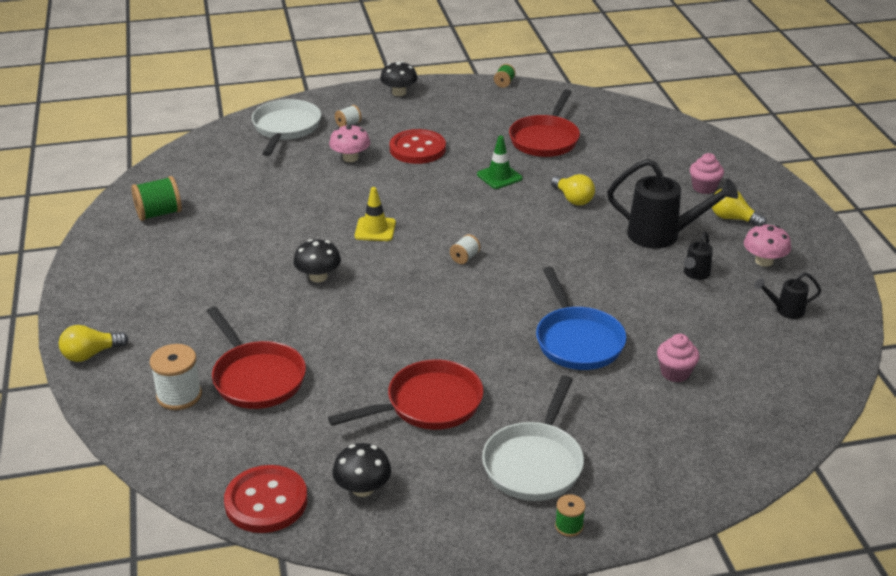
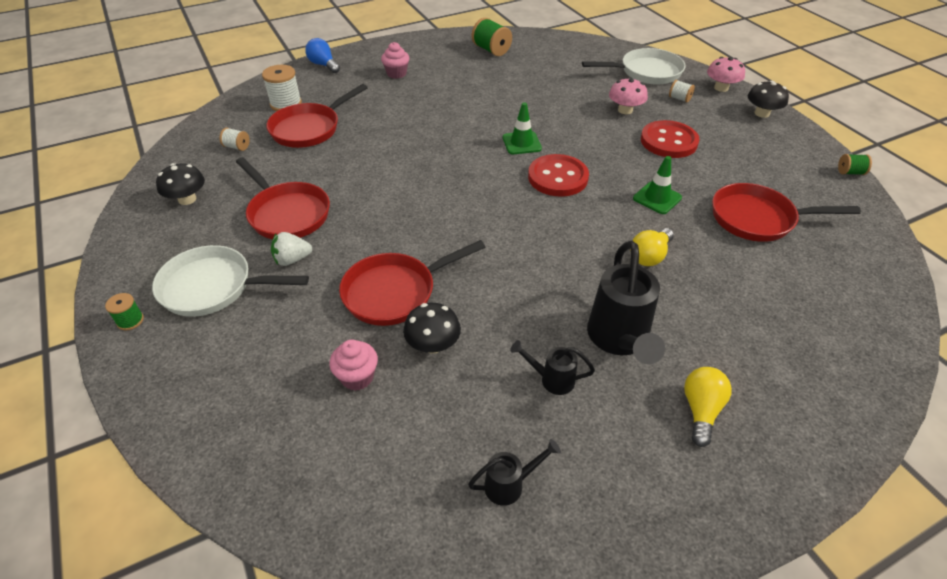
camera: 75 degrees right, 10 degrees up
yellow light bulb [59,325,128,362] -> blue light bulb [305,38,340,73]
red button [224,465,308,533] -> red button moved to [528,154,589,197]
black mushroom [293,239,341,282] -> black mushroom moved to [403,303,461,354]
yellow traffic cone [355,187,396,241] -> green traffic cone [503,102,542,154]
white spool [450,234,481,264] -> white spool moved to [220,128,250,151]
blue pan [536,267,627,370] -> red pan [339,240,485,326]
pink cupcake [690,153,724,194] -> pink cupcake moved to [381,42,410,79]
pink mushroom [744,224,791,267] -> pink mushroom moved to [707,57,745,92]
black watering can [754,272,821,319] -> black watering can turned 90 degrees clockwise [468,439,561,506]
none -> white strawberry [271,232,312,266]

